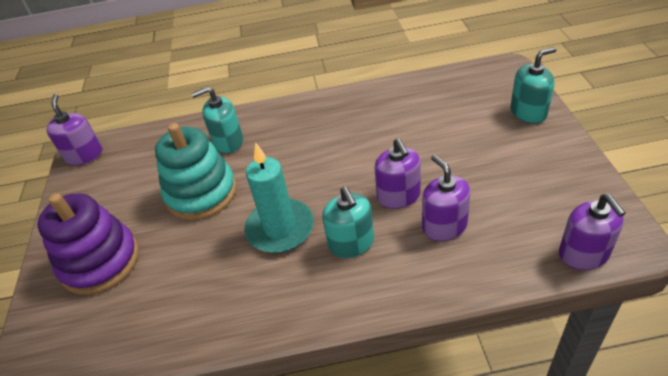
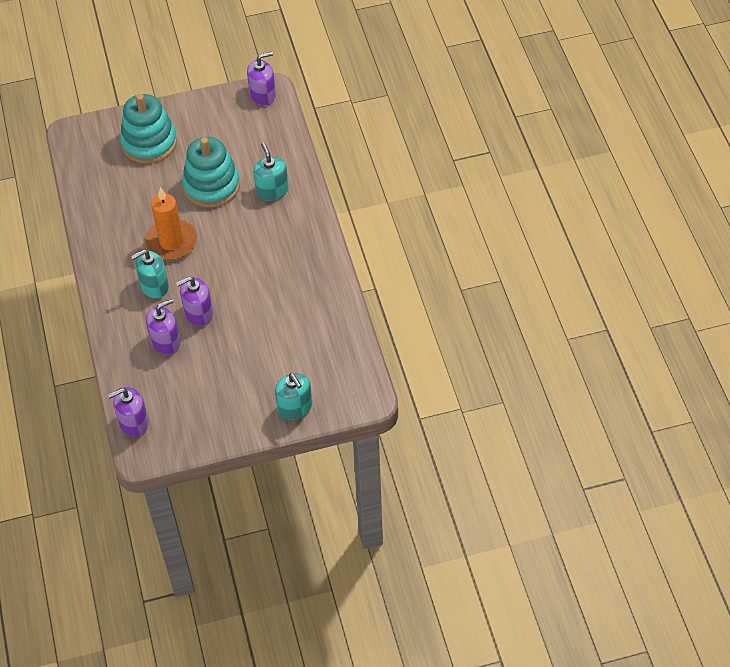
camera: 80 degrees right, 10 degrees up
purple stacking toy [38,193,139,295] -> turquoise stacking toy [120,94,177,164]
turquoise candle [244,142,314,253] -> orange candle [145,187,197,260]

